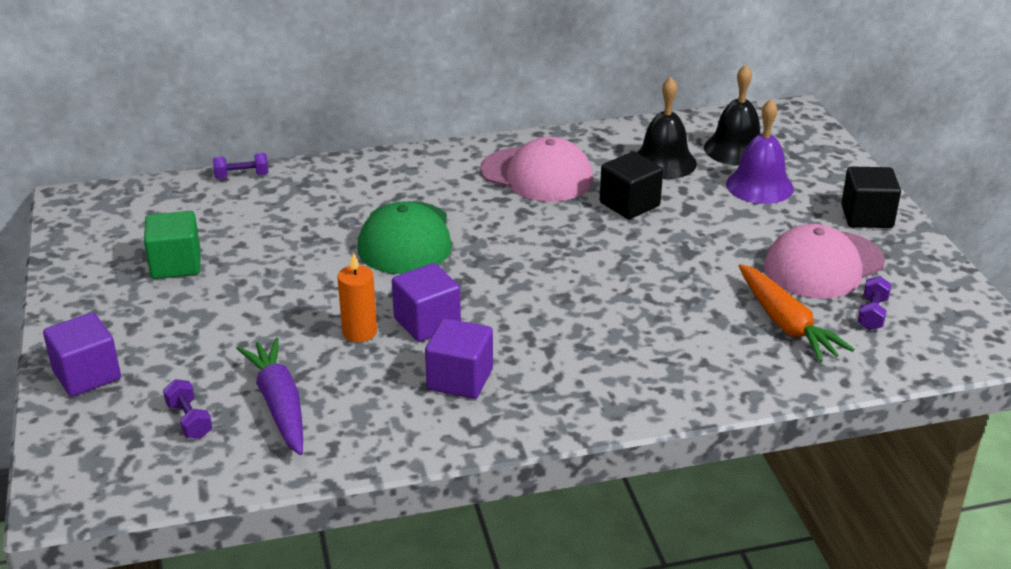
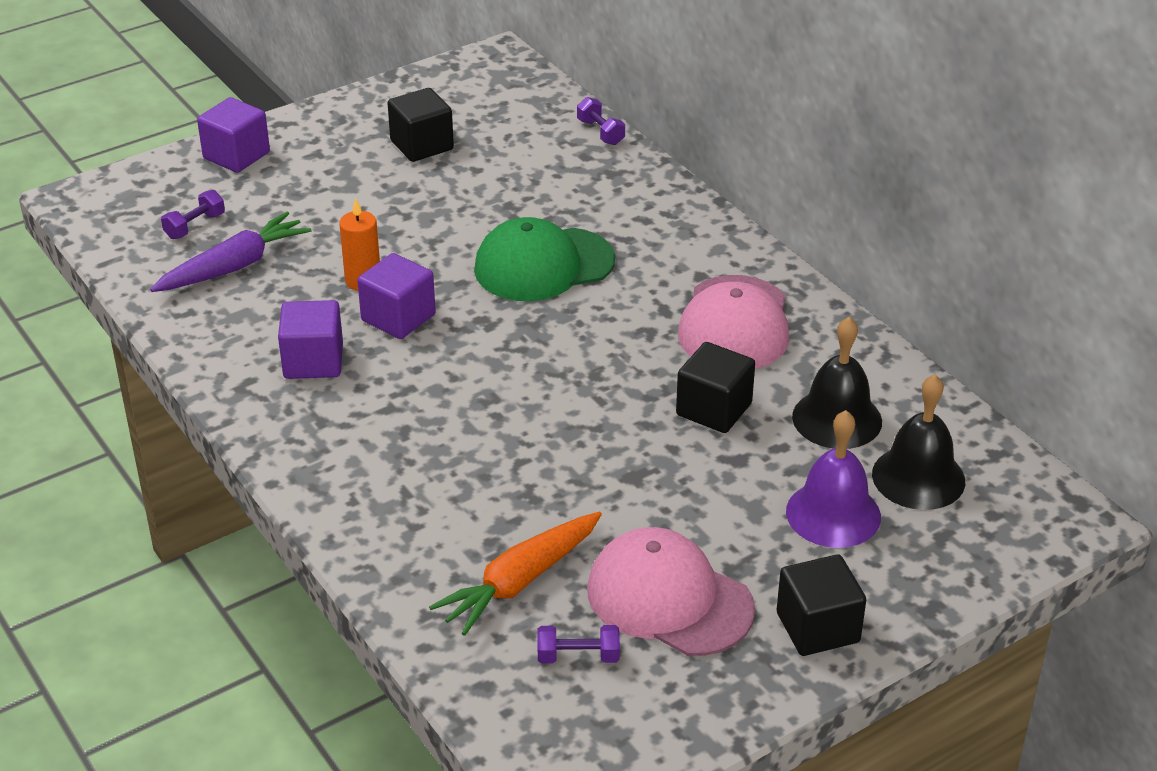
camera: 70 degrees right, 5 degrees up
green cube [144,211,200,279] -> black cube [388,88,454,162]

